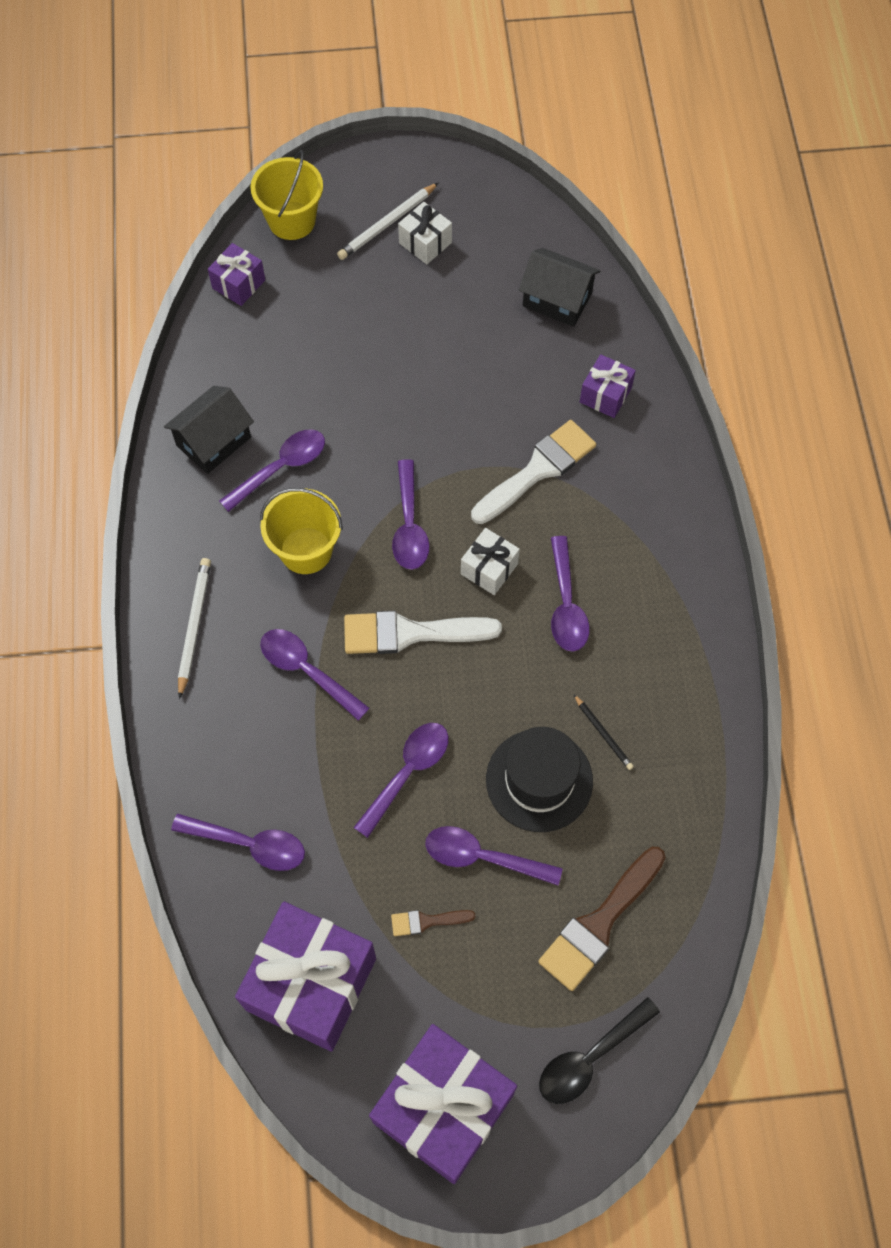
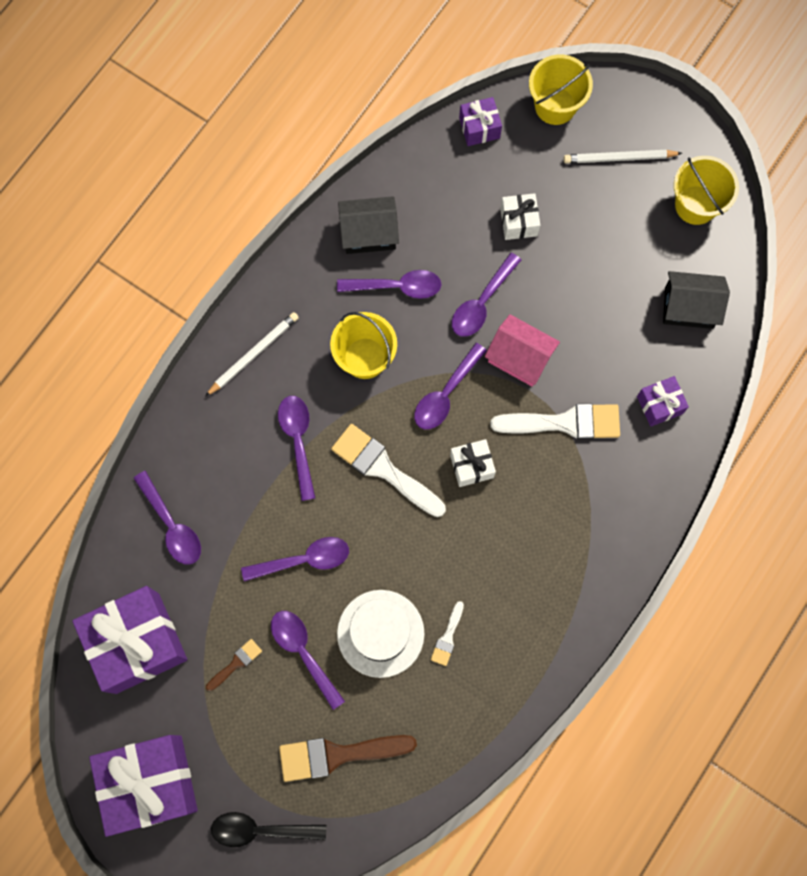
camera: 40 degrees right, 10 degrees up
brown brush [391,910,476,936] -> brown brush turned 105 degrees clockwise [206,639,262,691]
white gift [398,202,452,264] -> white gift moved to [500,193,540,240]
black hat [486,727,593,832] -> white hat [337,590,424,678]
black house [519,248,600,327] -> black house turned 60 degrees counterclockwise [663,271,730,329]
purple spoon [551,536,589,652] -> purple spoon moved to [452,253,521,337]
black pencil [574,695,634,770] -> white brush [431,601,464,666]
none -> pink house [485,314,560,386]
none -> yellow bucket [674,156,739,225]

